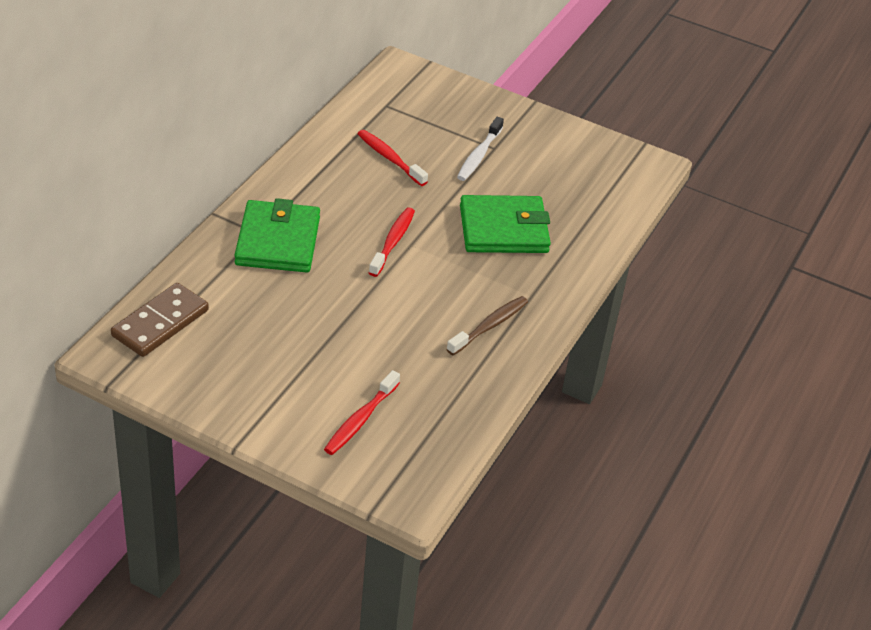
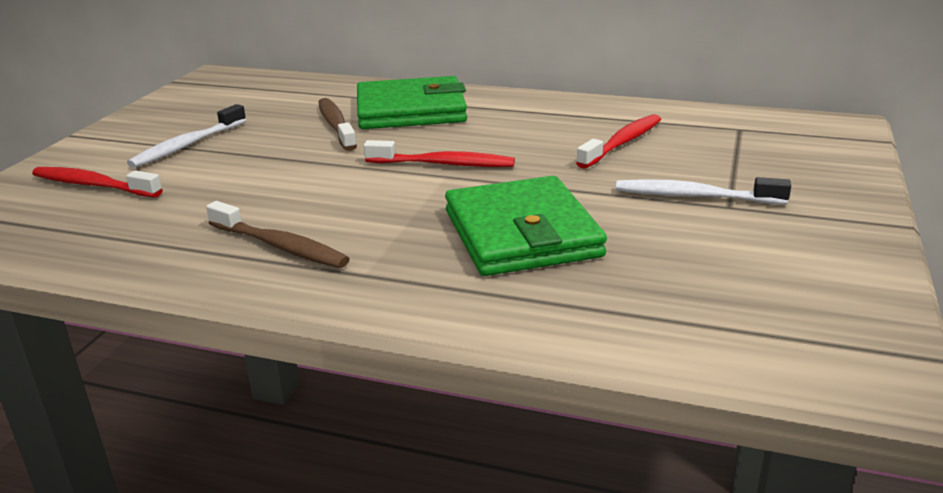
camera: 85 degrees right, 15 degrees down
brown domino [111,283,209,357] -> none
none -> white toothbrush [127,104,246,168]
none -> brown toothbrush [319,98,357,151]

